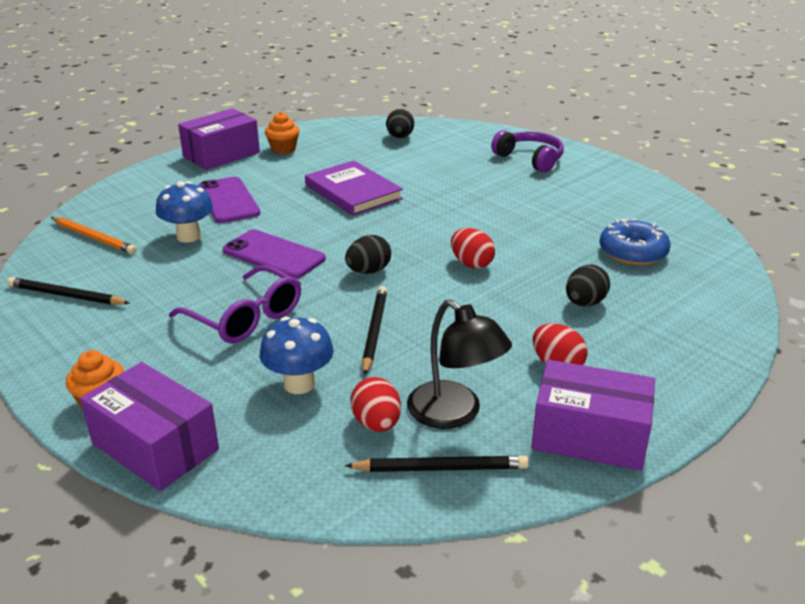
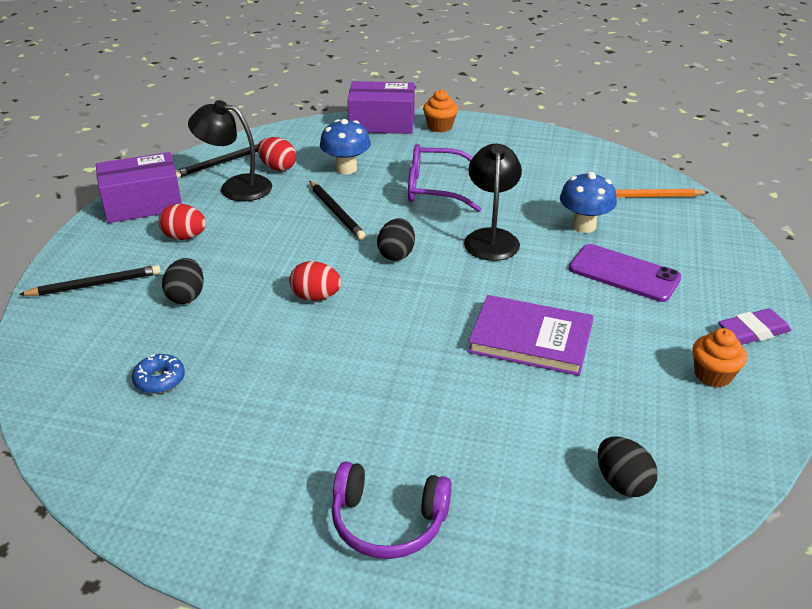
camera: 145 degrees right, 5 degrees up
black pencil [7,277,130,305] -> black pencil moved to [19,265,161,296]
purple box [178,108,260,170] -> purple eraser [718,308,792,345]
purple phone [223,229,326,279] -> black lamp [464,144,522,261]
blue donut [600,219,670,265] -> blue donut [132,354,185,394], size x0.62

